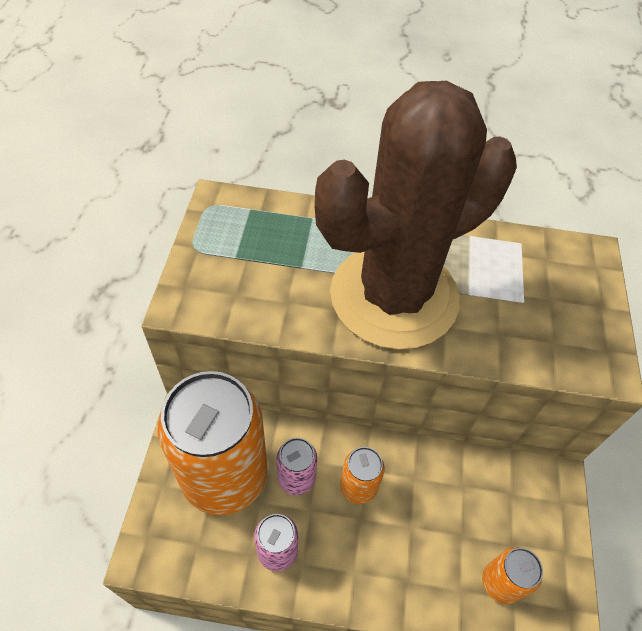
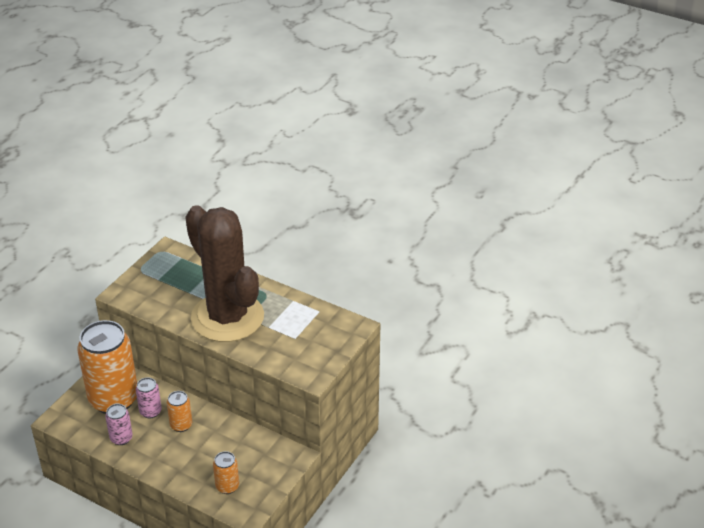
camera: 25 degrees right, 15 degrees down
brown cactus [315,81,517,350] -> brown cactus turned 60 degrees clockwise [185,205,264,342]

